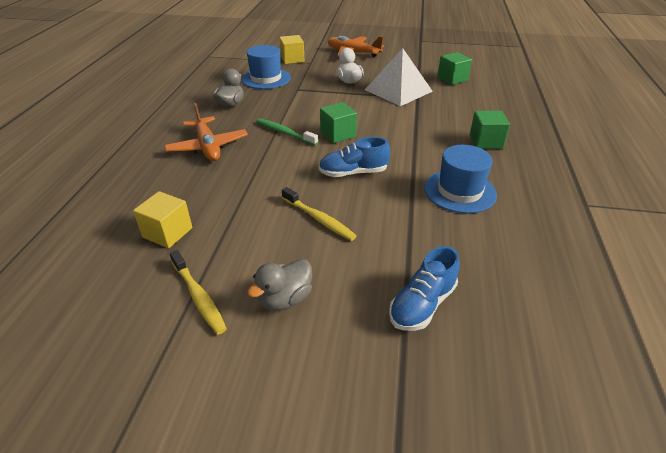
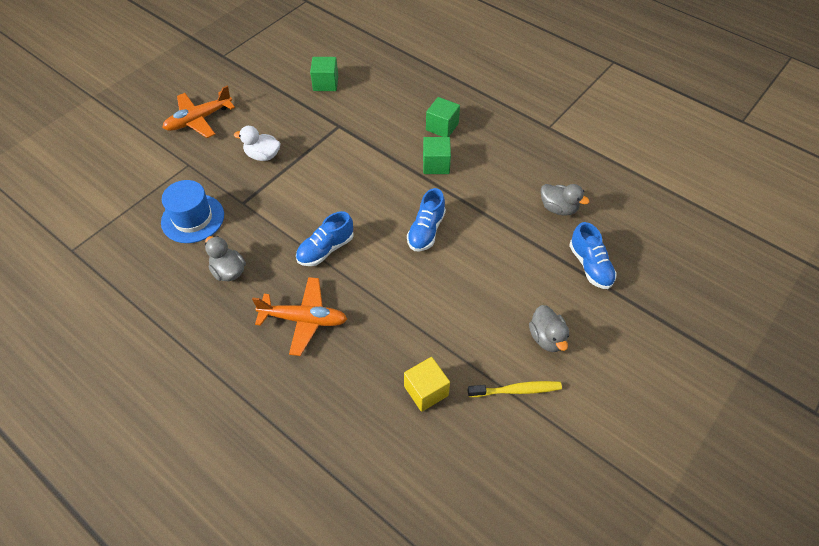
camera: 60 degrees left, 15 degrees up
green toothbrush [256,118,318,146] -> blue shoe [296,211,354,266]
yellow cube [279,35,305,64] -> none
yellow toothbrush [282,187,357,241] -> none
green cube [320,102,357,143] -> green cube moved to [423,137,451,174]
white pyramid [365,48,433,106] -> none
blue hat [424,145,497,214] -> none
none -> grey duck [541,184,590,216]

